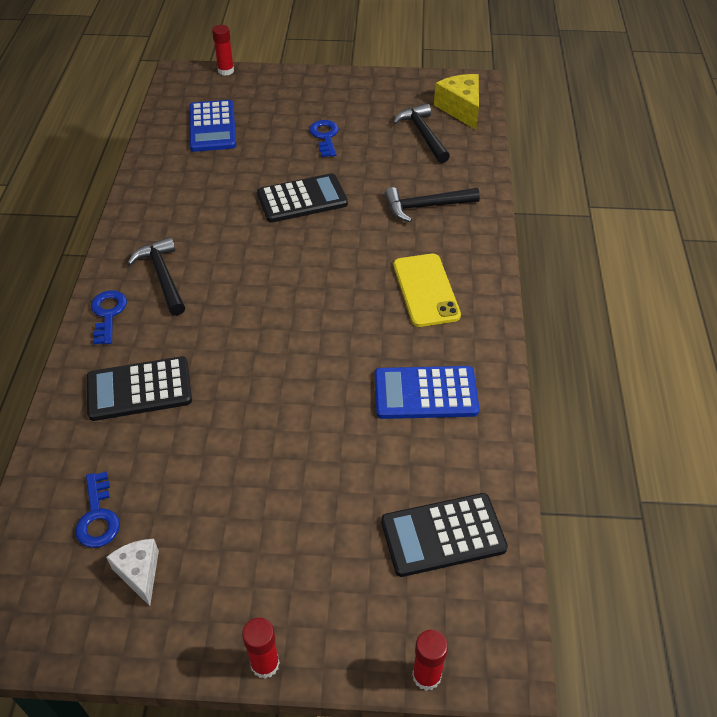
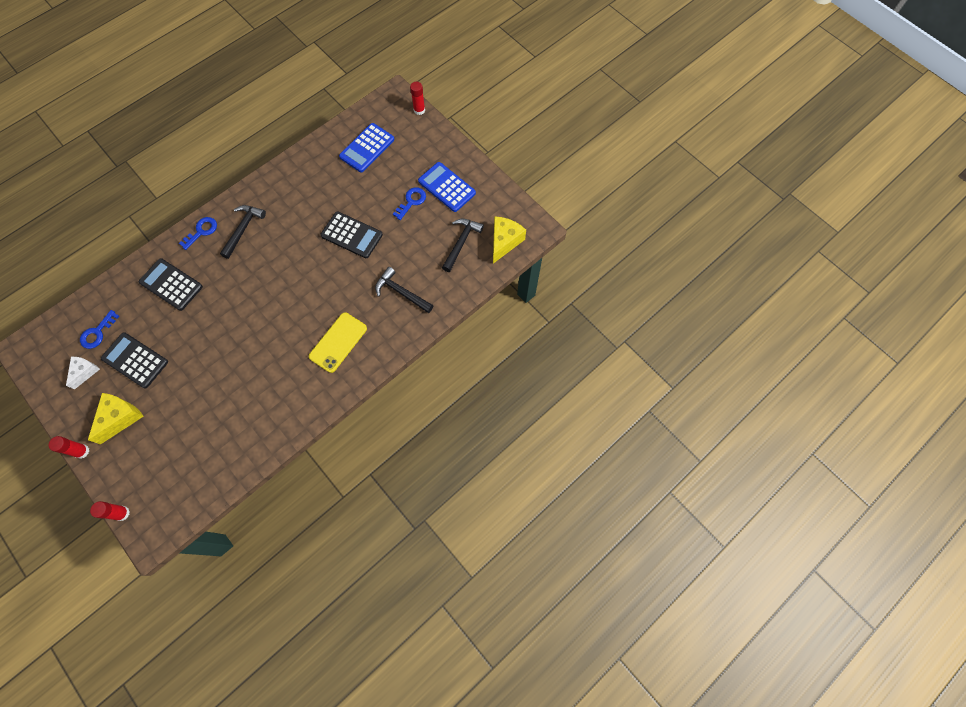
camera: 45 degrees right, 20 degrees up
blue calculator [375,366,479,419] -> blue calculator moved to [418,162,476,212]
black calculator [381,493,508,577] -> black calculator moved to [101,332,168,389]
none -> yellow cheese [88,393,144,445]

